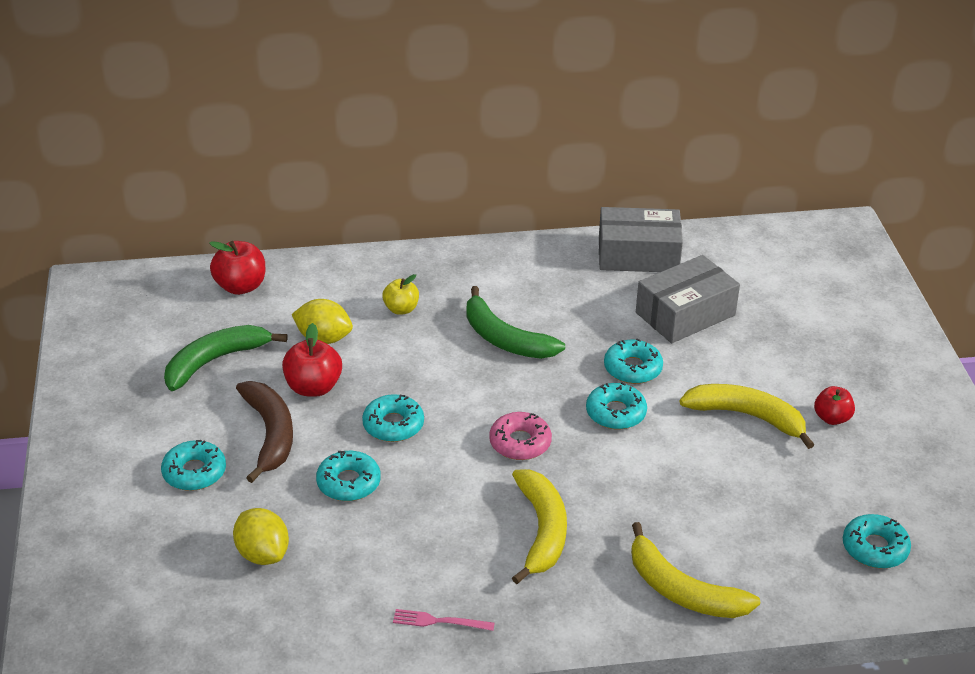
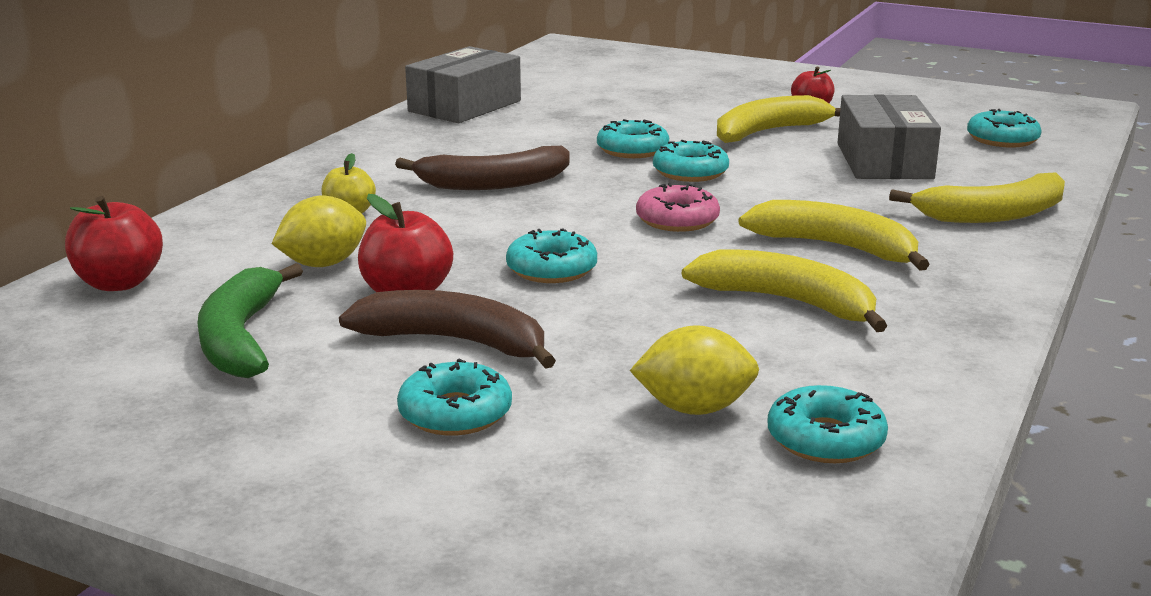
camera: 55 degrees left, 15 degrees down
turquoise donut [316,451,381,501] -> turquoise donut moved to [767,385,888,463]
pink fork [393,609,495,631] -> none
green banana [466,286,565,359] -> brown banana [395,146,570,190]
grey box [636,255,740,343] -> grey box moved to [837,94,941,179]
none -> yellow banana [682,249,887,332]

